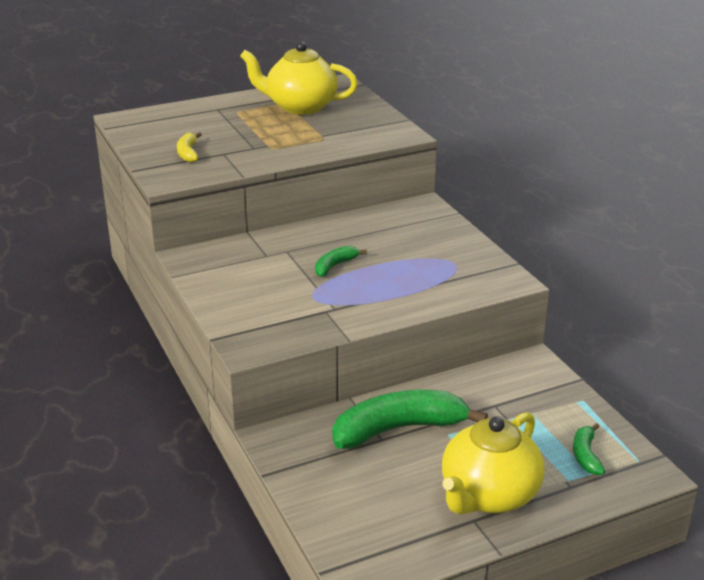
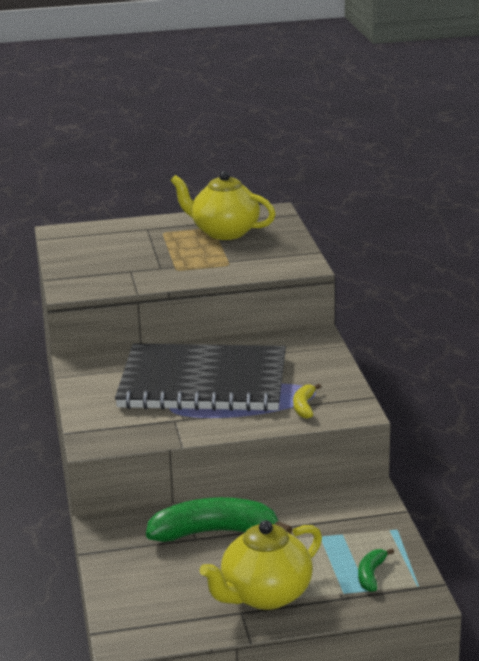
camera: 15 degrees right, 5 degrees down
yellow banana [177,132,202,162] -> yellow banana moved to [293,384,321,419]
green banana [315,246,367,277] -> black notebook [115,343,286,411]

